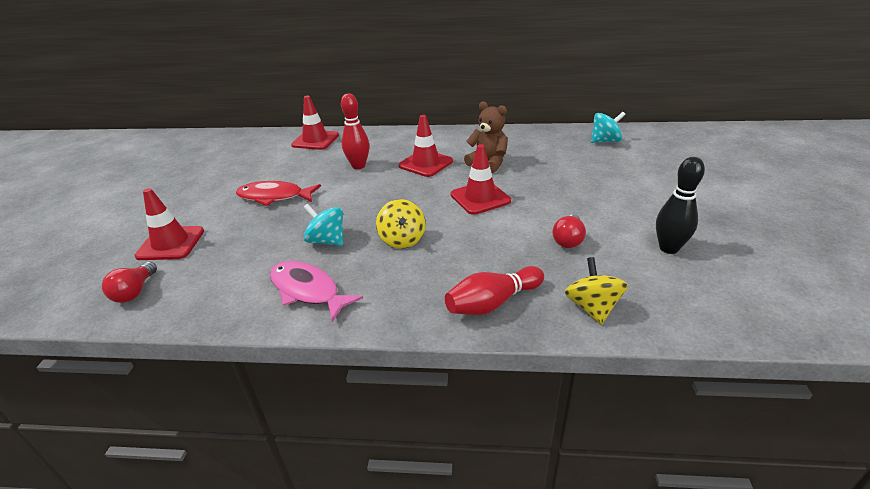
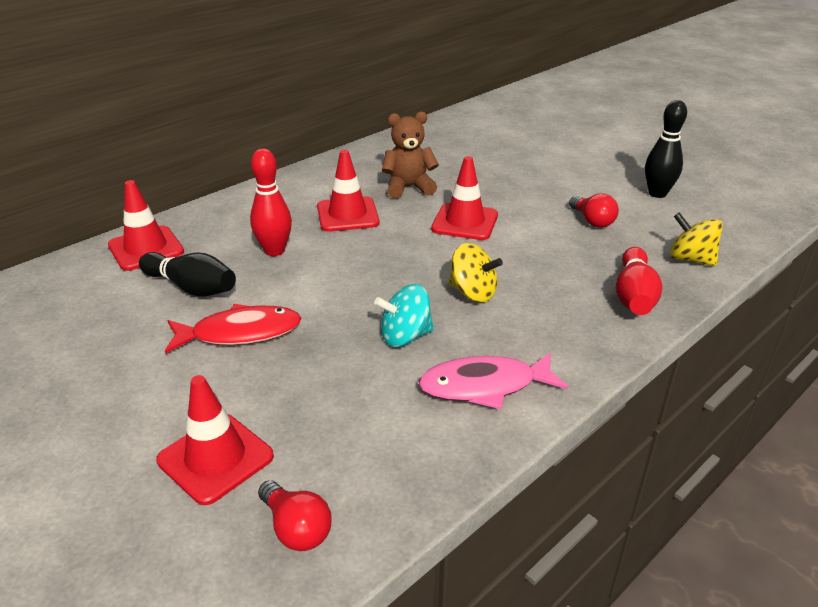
camera: 50 degrees left, 0 degrees up
red fish [236,181,321,206] -> red fish turned 150 degrees counterclockwise [165,304,301,353]
turquoise spinning top [591,112,626,143] -> none
none -> black bowling pin [139,252,236,296]

